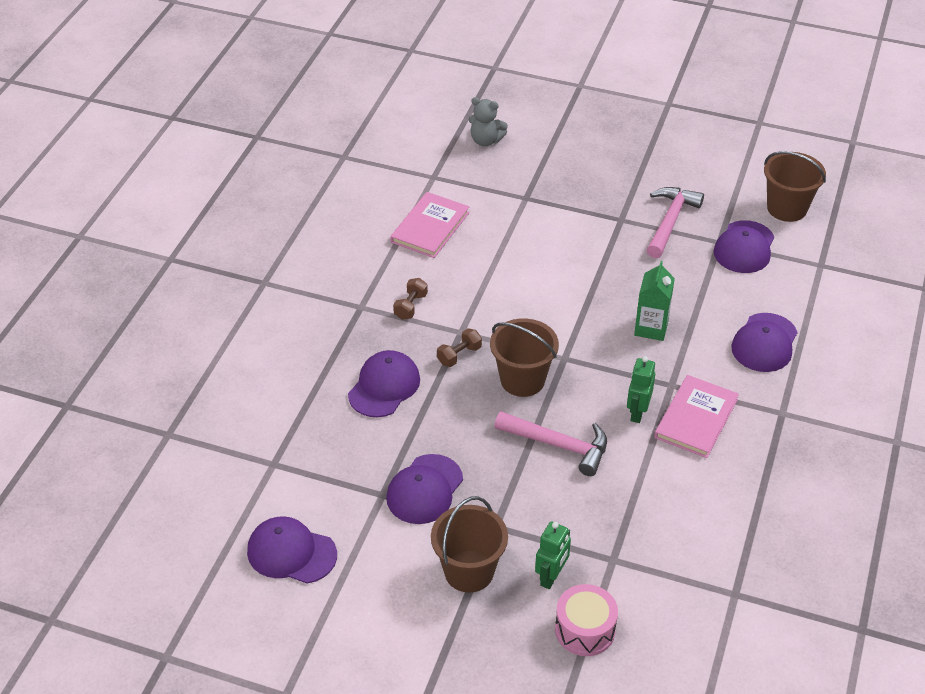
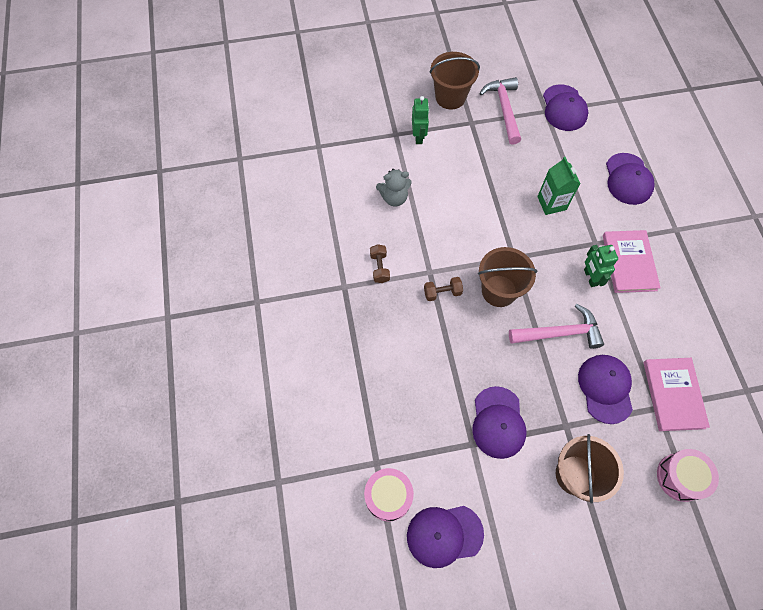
camera: 30 degrees left, 20 degrees up
purple cap [348,350,420,417] -> purple cap moved to [578,355,633,424]
pink book [390,192,469,258] -> pink book moved to [643,358,710,431]
brown dumbbell [437,328,482,367] -> brown dumbbell turned 60 degrees clockwise [424,277,463,301]
grey teddy bear [469,97,508,146] -> grey teddy bear moved to [376,169,412,206]
green robot [535,521,571,589] -> green robot moved to [412,96,429,144]
brown bucket [764,151,826,222] -> brown bucket moved to [430,52,480,109]
none -> pink drum [364,468,414,522]

